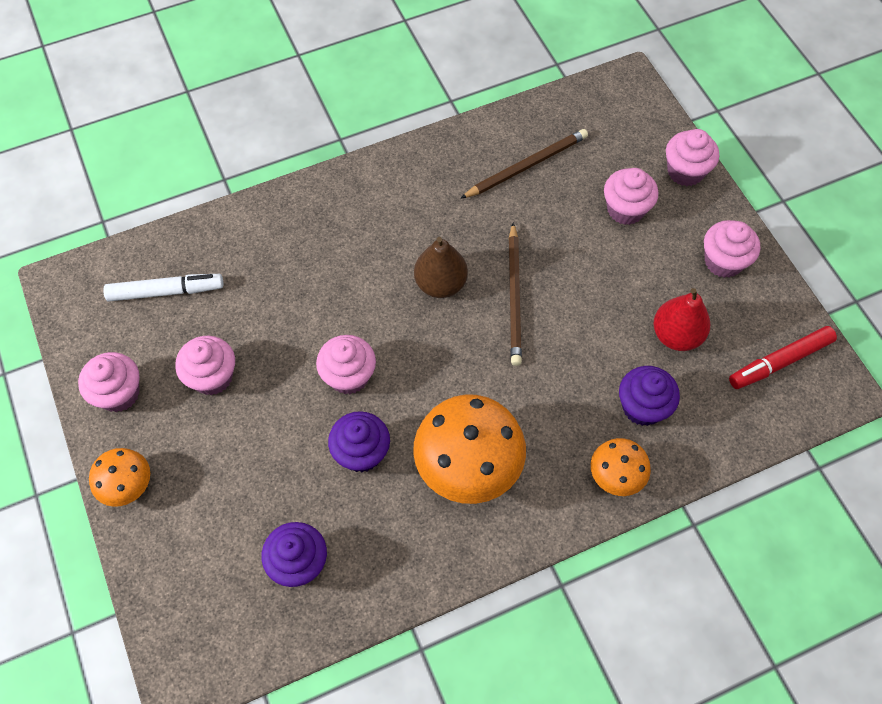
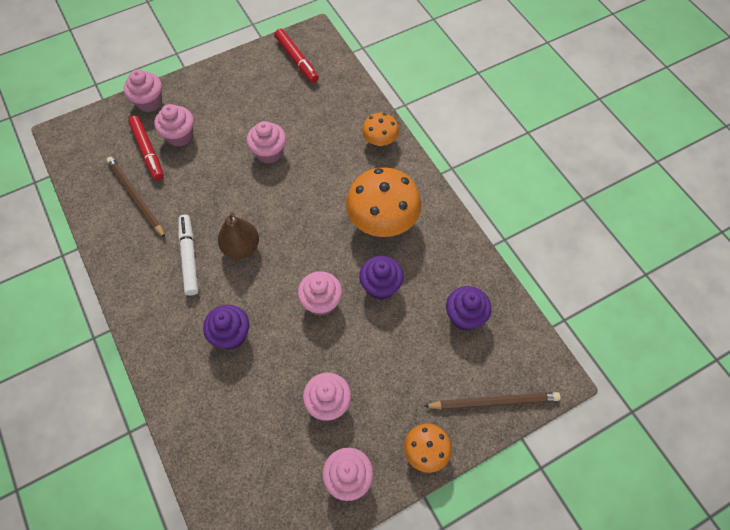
camera: 95 degrees left, 0 degrees up
white marker [103,274,223,302] -> white marker moved to [179,215,198,296]
brown pencil [509,223,522,366] -> brown pencil moved to [423,392,560,410]
purple cupcake [619,366,680,426] -> purple cupcake moved to [203,305,249,350]
red pear [654,288,710,351] -> none
pink cupcake [704,220,760,278] -> pink cupcake moved to [247,121,286,164]
none -> red marker [128,116,164,181]

